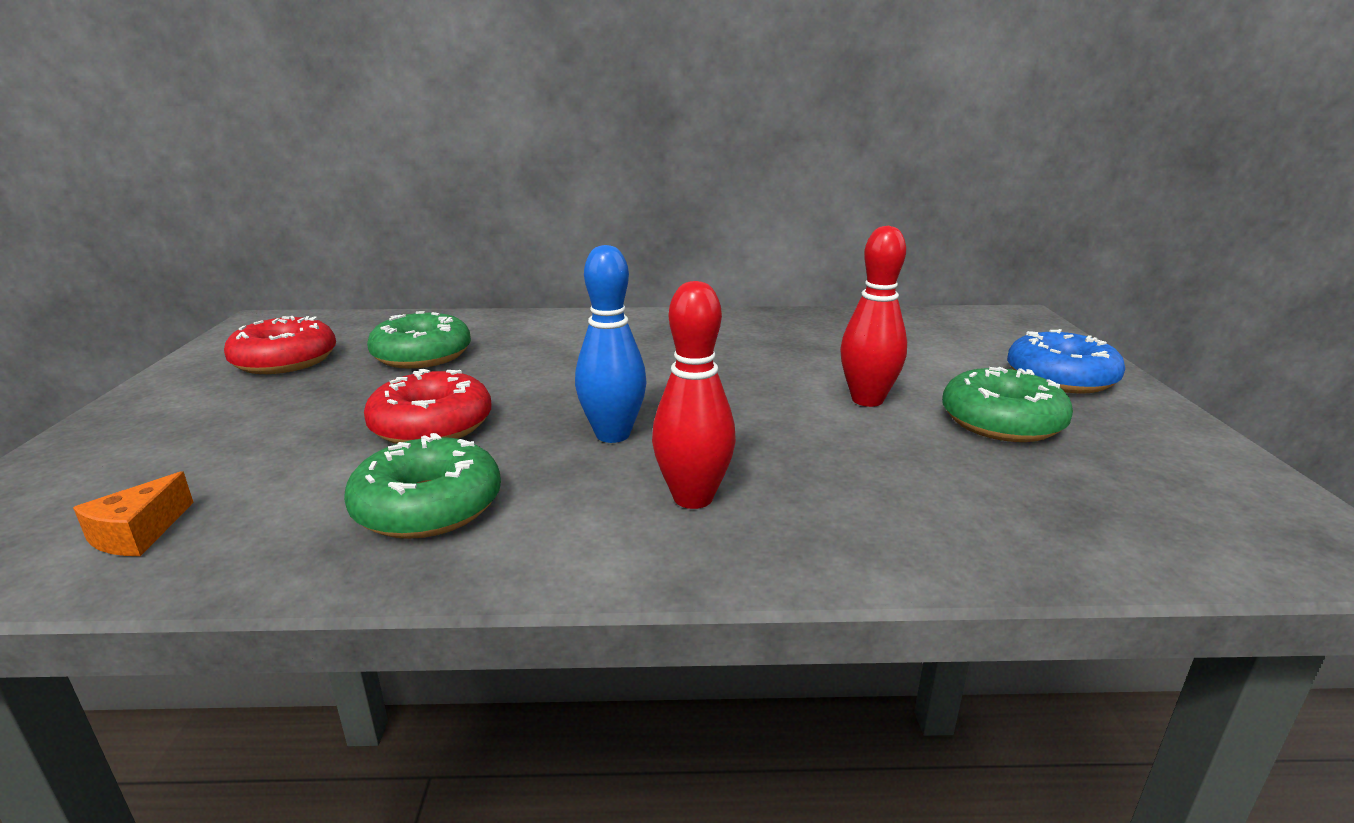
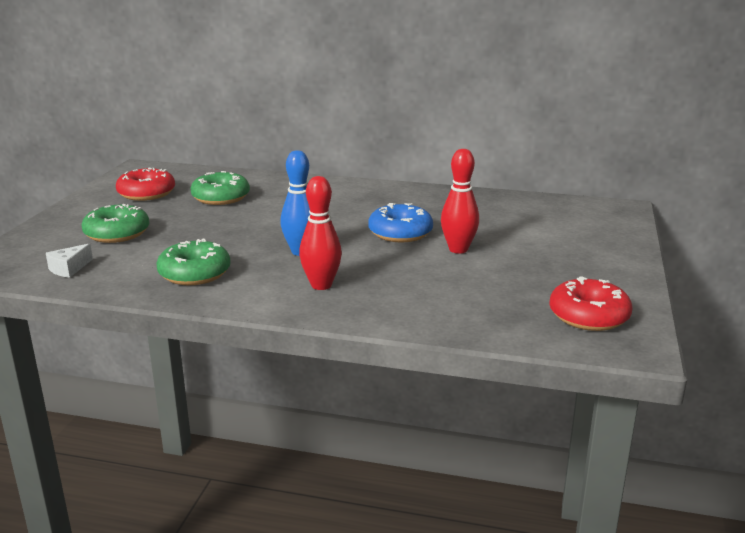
camera: 15 degrees right, 0 degrees up
orange cheese [73,471,194,556] -> white cheese [46,243,93,278]
red donut [364,369,491,444] -> red donut moved to [549,276,632,331]
green donut [942,367,1073,442] -> green donut moved to [81,204,149,243]
blue donut [1007,329,1125,393] -> blue donut moved to [368,203,433,242]

